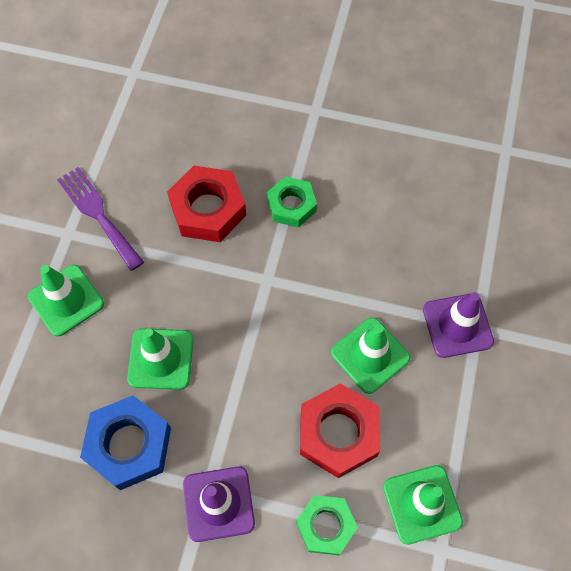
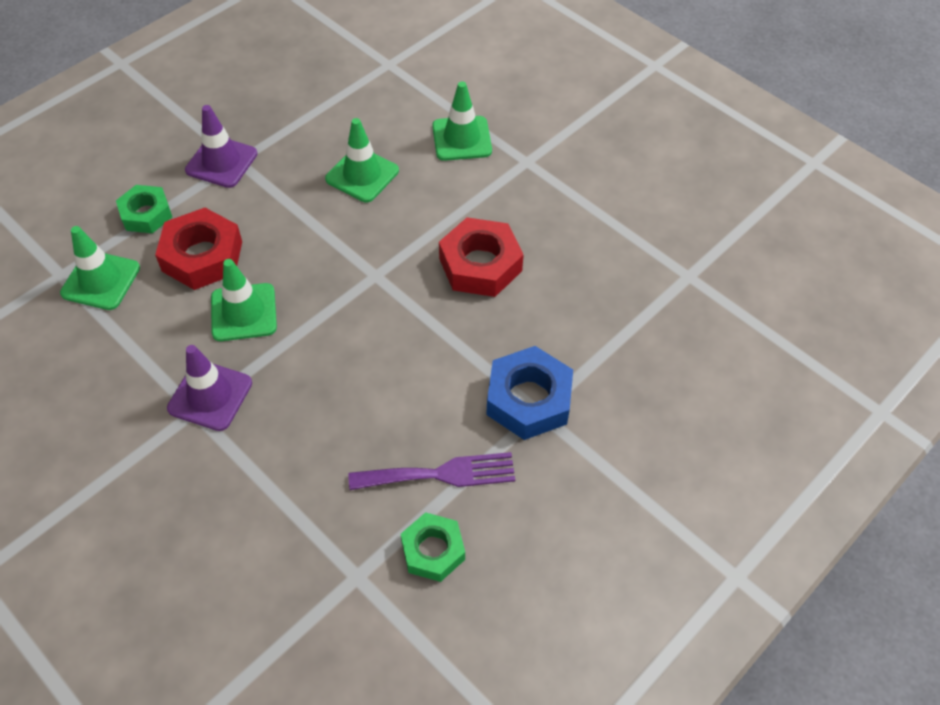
camera: 120 degrees right, 10 degrees down
purple fork [57,167,144,271] -> purple fork moved to [349,452,515,490]
blue nut [80,395,171,490] -> blue nut moved to [486,346,573,440]
green nut [267,176,317,228] -> green nut moved to [401,512,465,582]

